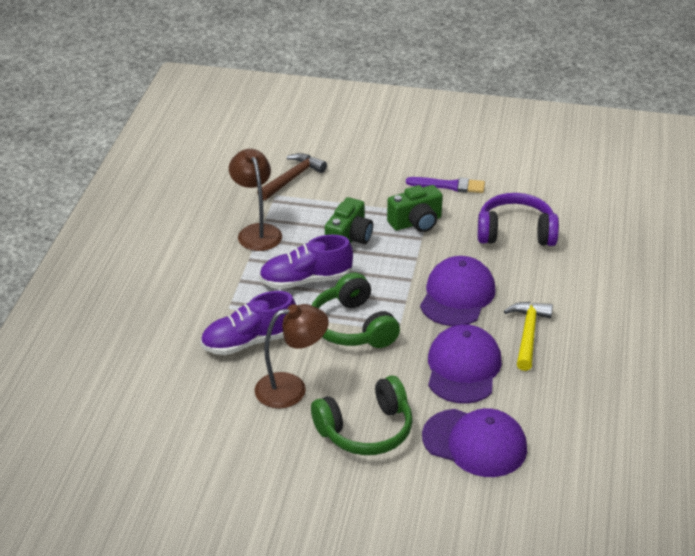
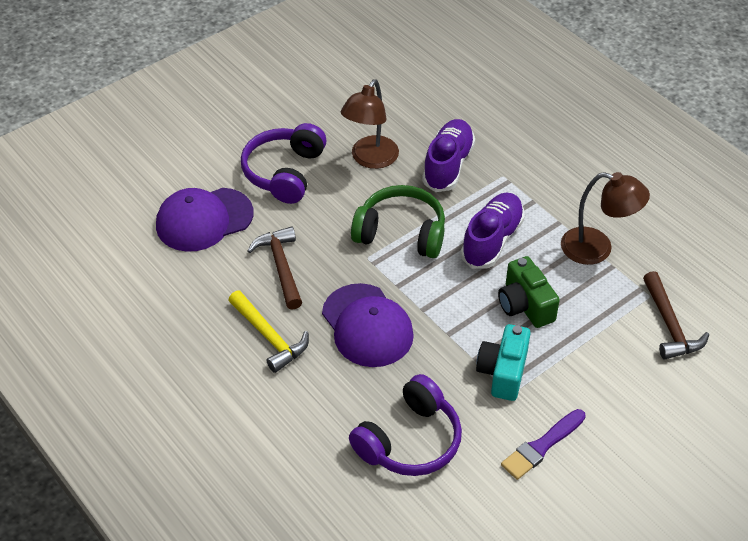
camera: 130 degrees right, 10 degrees up
green headphones [311,375,413,455] -> purple headphones [241,123,327,204]
green camera [387,185,443,232] -> turquoise camera [476,324,531,401]
purple cap [428,324,502,404] -> brown hammer [247,226,302,310]

